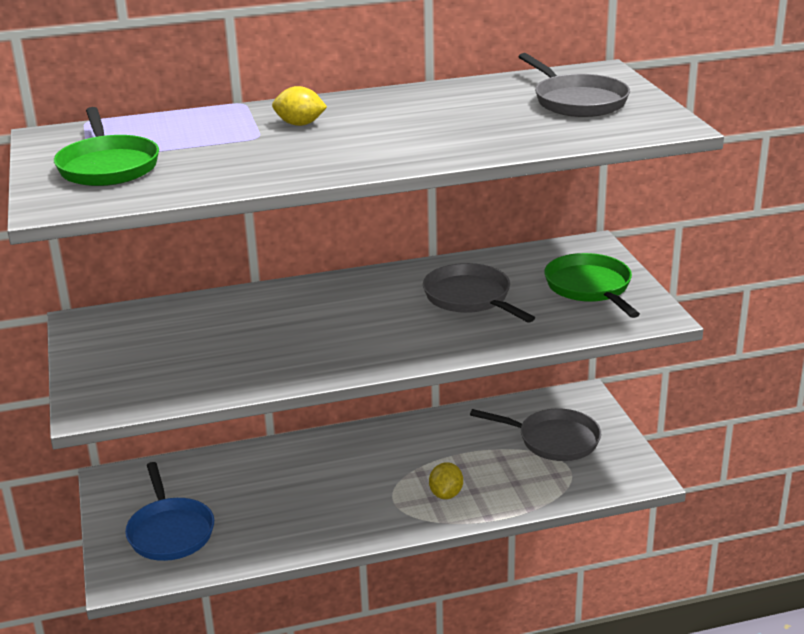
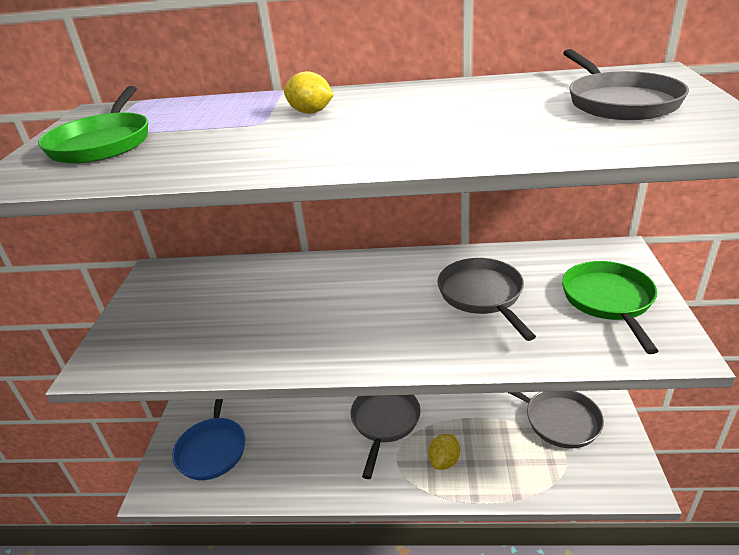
camera: 20 degrees right, 5 degrees up
none -> grey pan [351,395,421,479]

